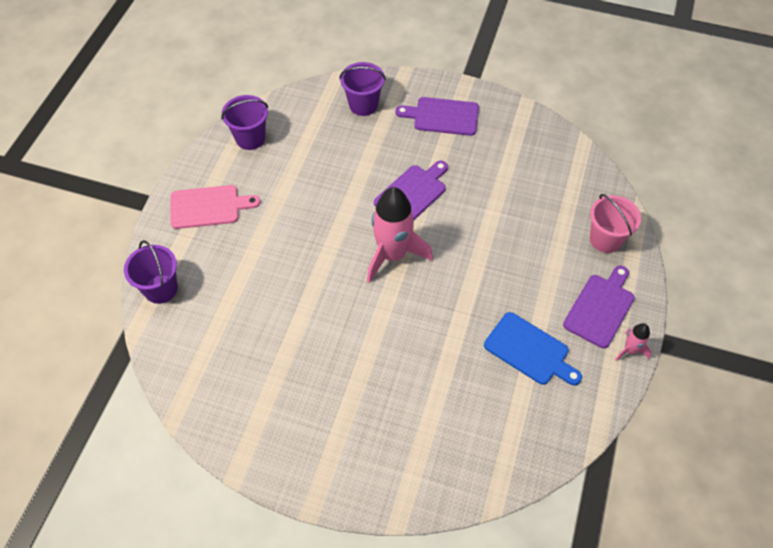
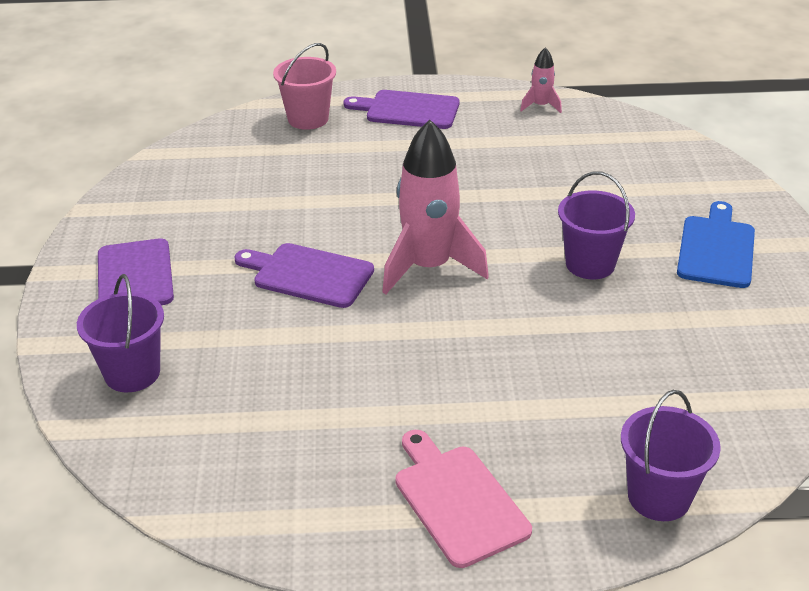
camera: 110 degrees left, 20 degrees down
purple bucket [221,95,268,150] -> purple bucket moved to [558,172,635,279]
blue cutting board [484,312,582,385] -> blue cutting board moved to [677,201,755,288]
pink rocket [615,323,652,361] -> pink rocket moved to [520,47,562,113]

